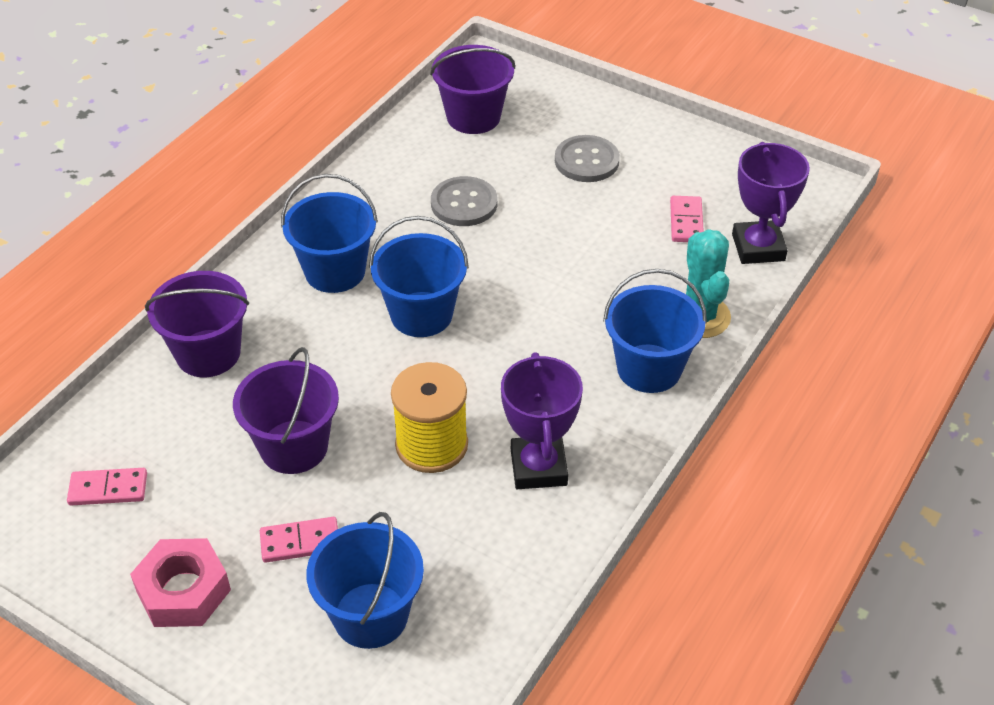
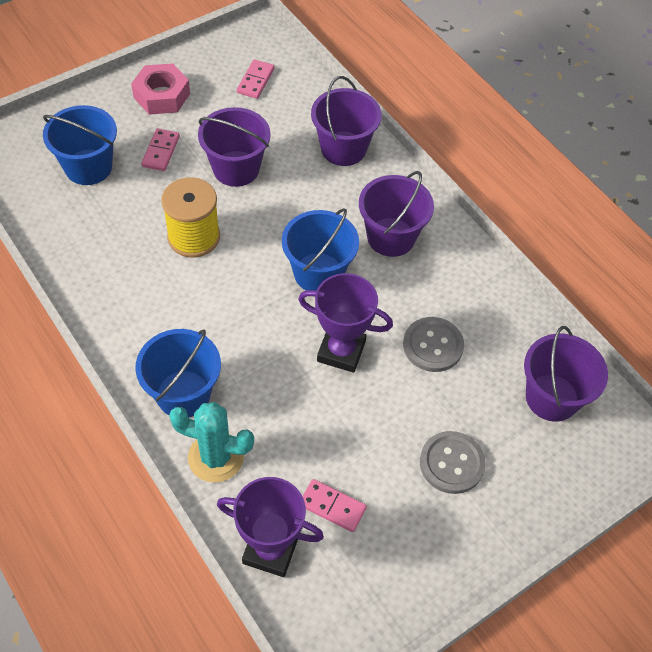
camera: 110 degrees right, 10 degrees up
blue bucket [281,174,378,293] -> purple bucket [359,171,434,257]
purple trophy [501,352,583,489] -> purple trophy moved to [298,273,393,373]

